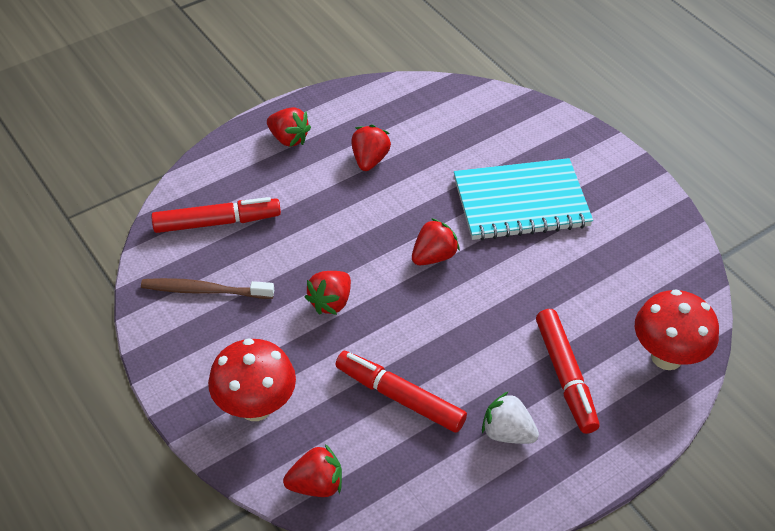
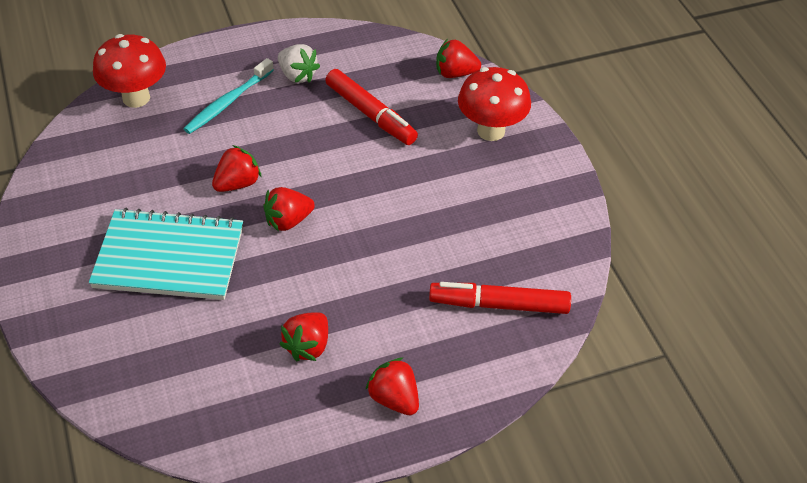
camera: 165 degrees left, 0 degrees up
brown toothbrush [141,278,274,299] -> none
red strawberry [305,271,351,315] -> red strawberry moved to [212,145,262,192]
red marker [536,309,599,434] -> turquoise toothbrush [183,58,274,134]

